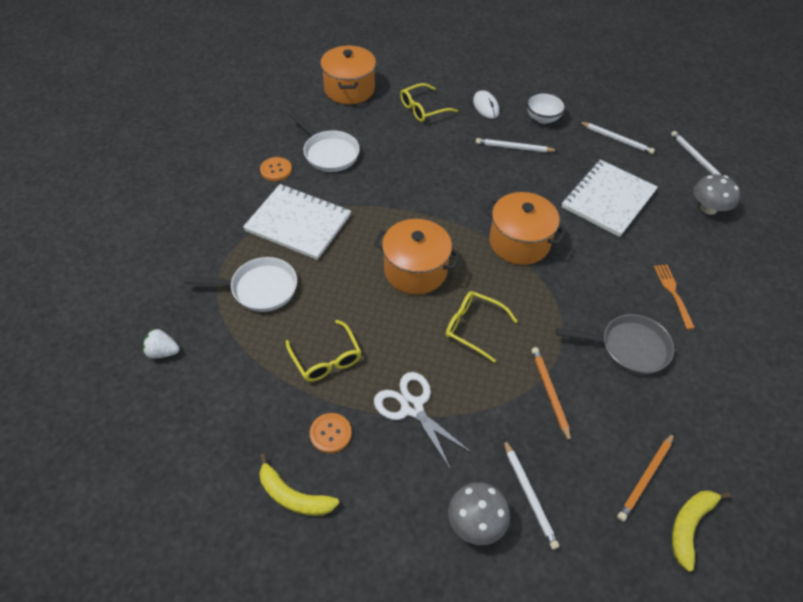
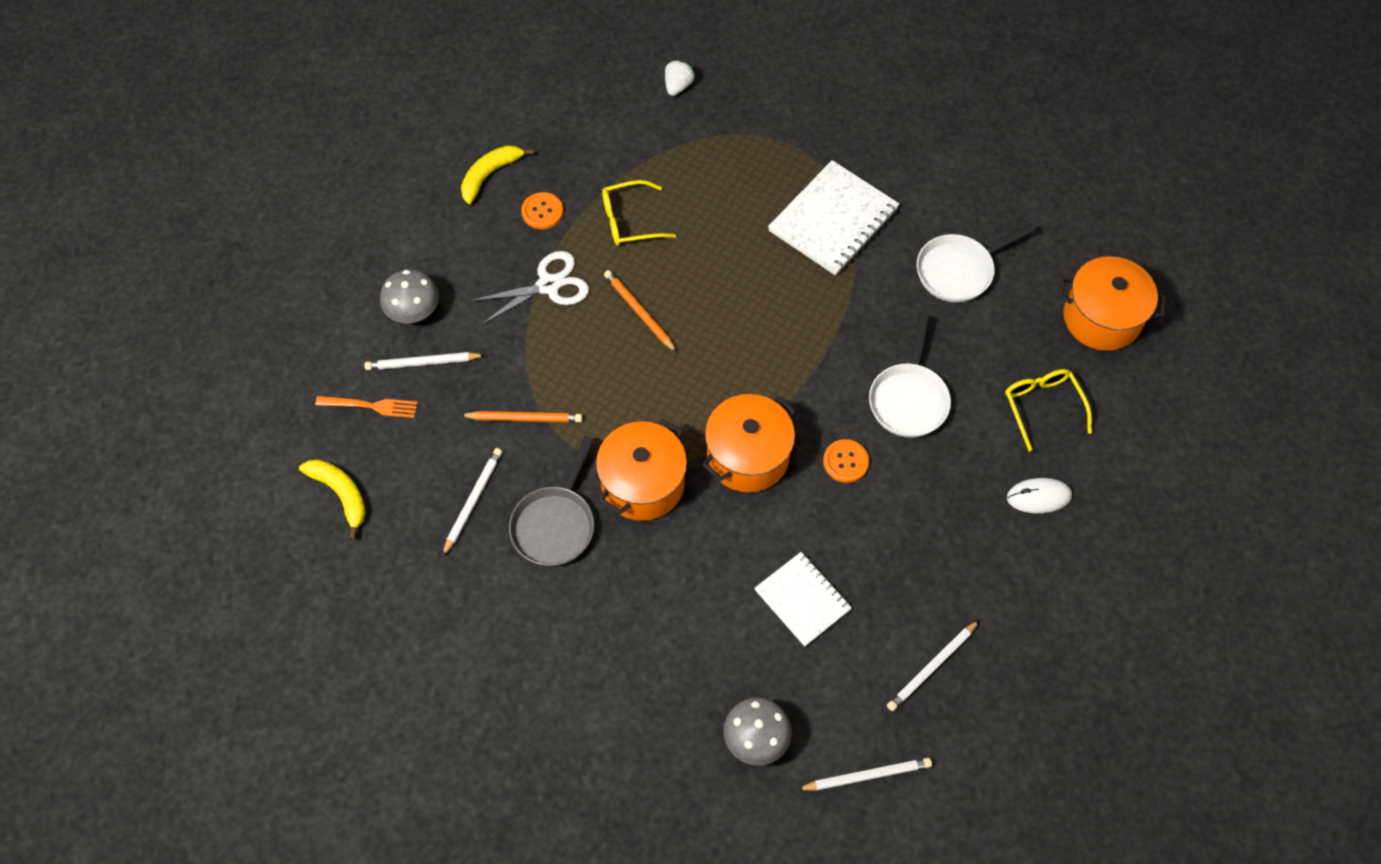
camera: 105 degrees right, 10 degrees up
white pan [183,257,297,312] -> white pan moved to [869,314,951,438]
orange button [260,157,292,181] -> orange button moved to [823,439,869,483]
orange pot [374,219,461,295] -> orange pot moved to [596,419,687,521]
yellow glasses [446,291,518,363] -> none
white pencil [476,138,558,152] -> white pencil moved to [442,448,502,557]
white bowl [526,92,566,124] -> none
white notebook [562,159,658,237] -> white notebook [754,552,852,647], size x0.64
orange pencil [617,433,674,522] -> orange pencil moved to [604,270,677,353]
orange fork [654,264,695,329] -> orange fork moved to [315,396,418,418]

